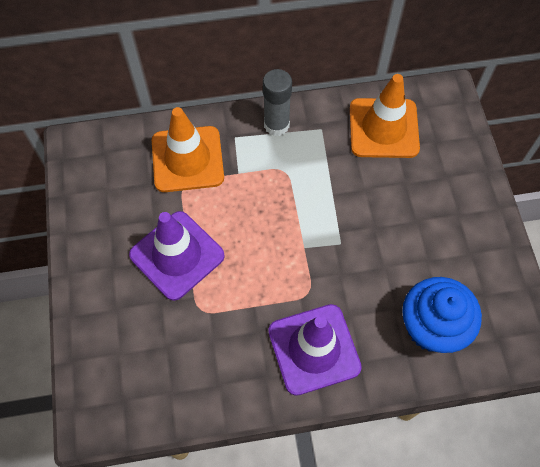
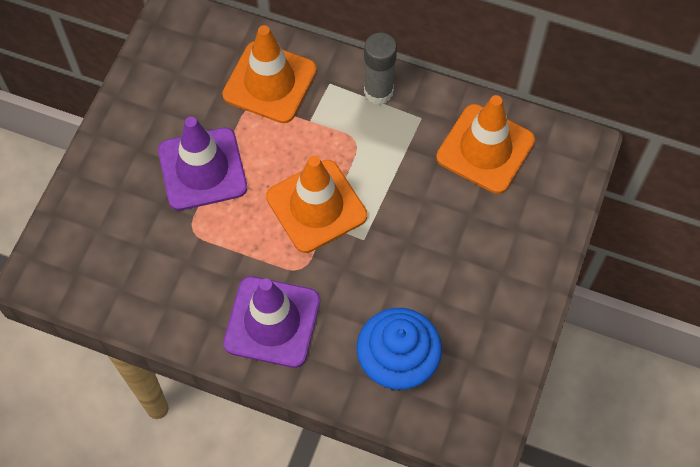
camera: 30 degrees right, 0 degrees up
none -> orange traffic cone [266,156,367,253]

